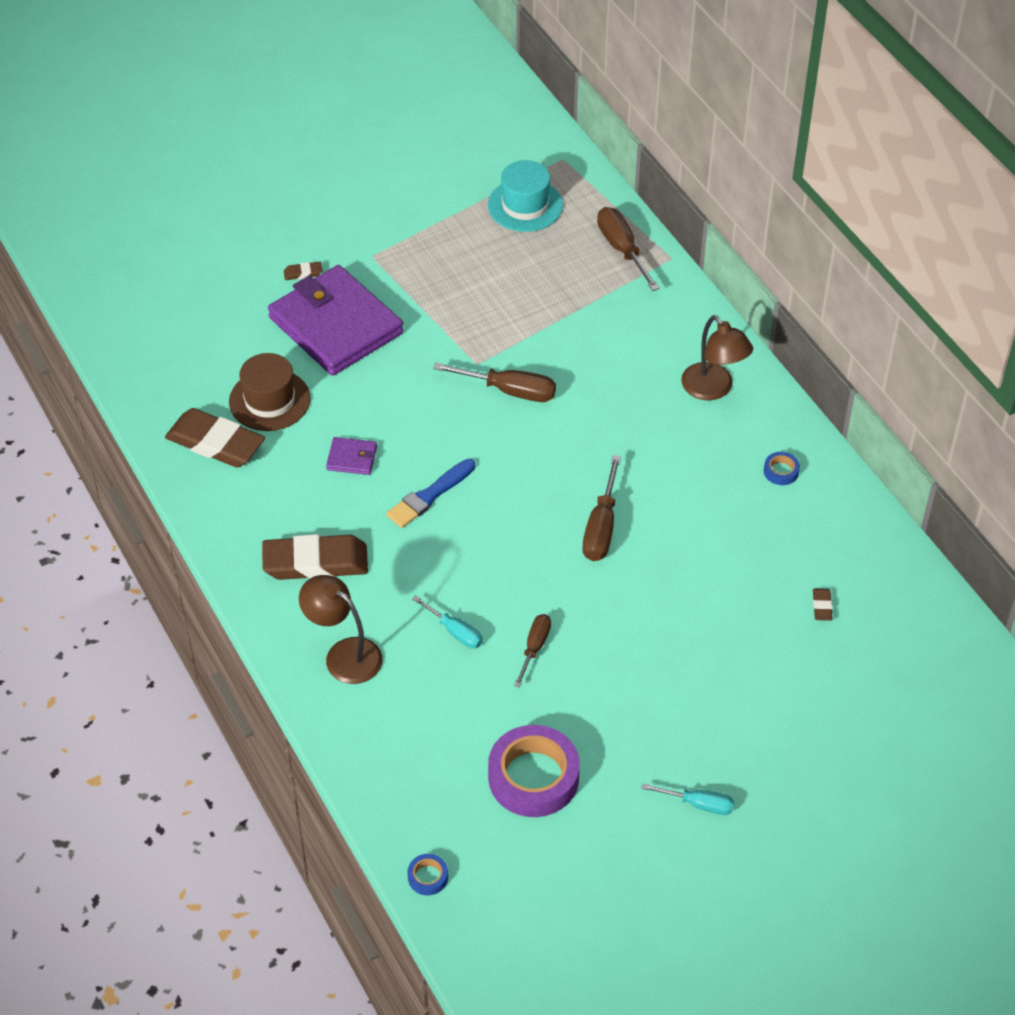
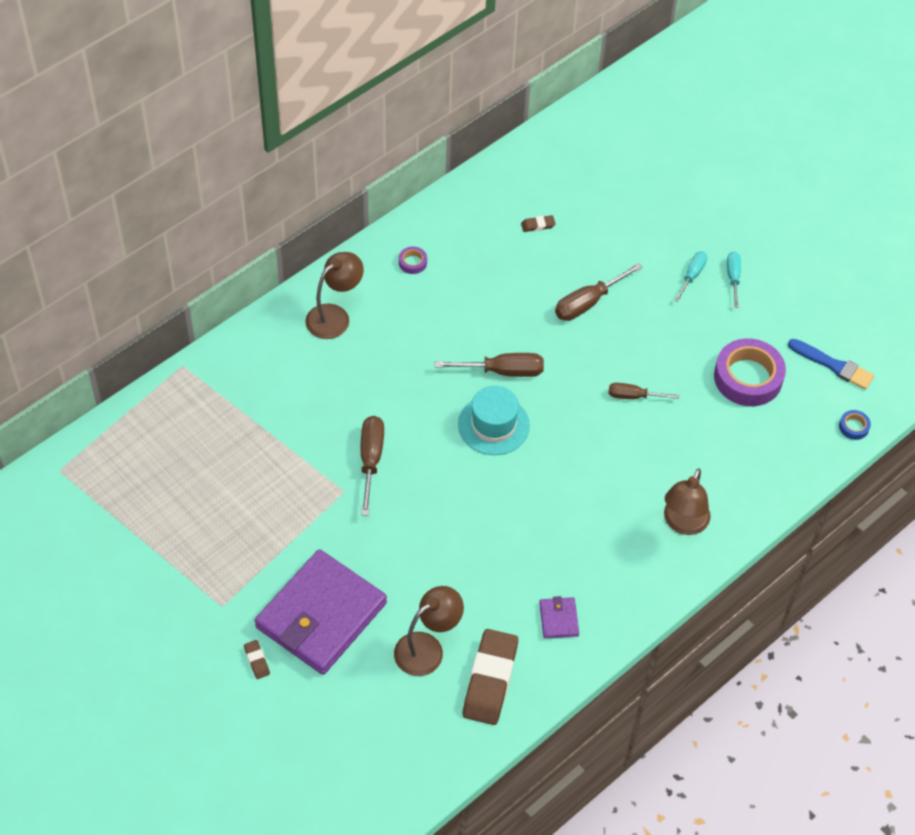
camera: 105 degrees left, 5 degrees up
brown hat [229,353,311,431] -> brown lamp [394,586,464,676]
brown eraser [262,534,368,580] -> none
purple wallet [326,437,377,475] -> purple wallet moved to [539,596,579,639]
blue brush [386,459,475,528] -> blue brush moved to [788,339,874,390]
turquoise screwdriver [412,595,483,648] -> turquoise screwdriver moved to [674,252,707,302]
turquoise hat [488,160,563,232] -> turquoise hat moved to [458,386,530,455]
brown screwdriver [597,207,660,291] -> brown screwdriver moved to [555,263,643,321]
blue tape [764,452,800,485] -> purple tape [399,246,427,274]

